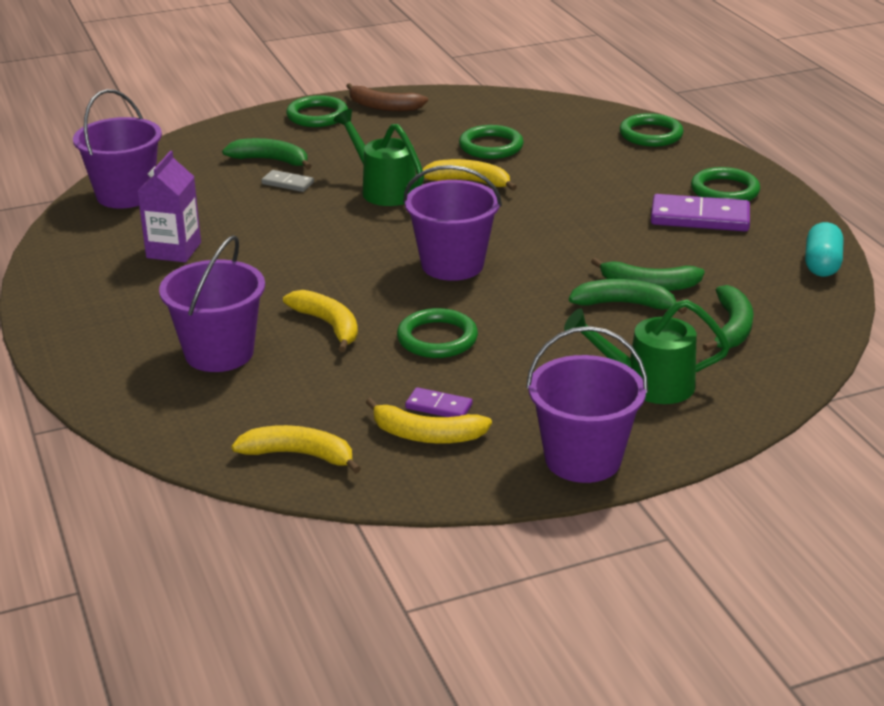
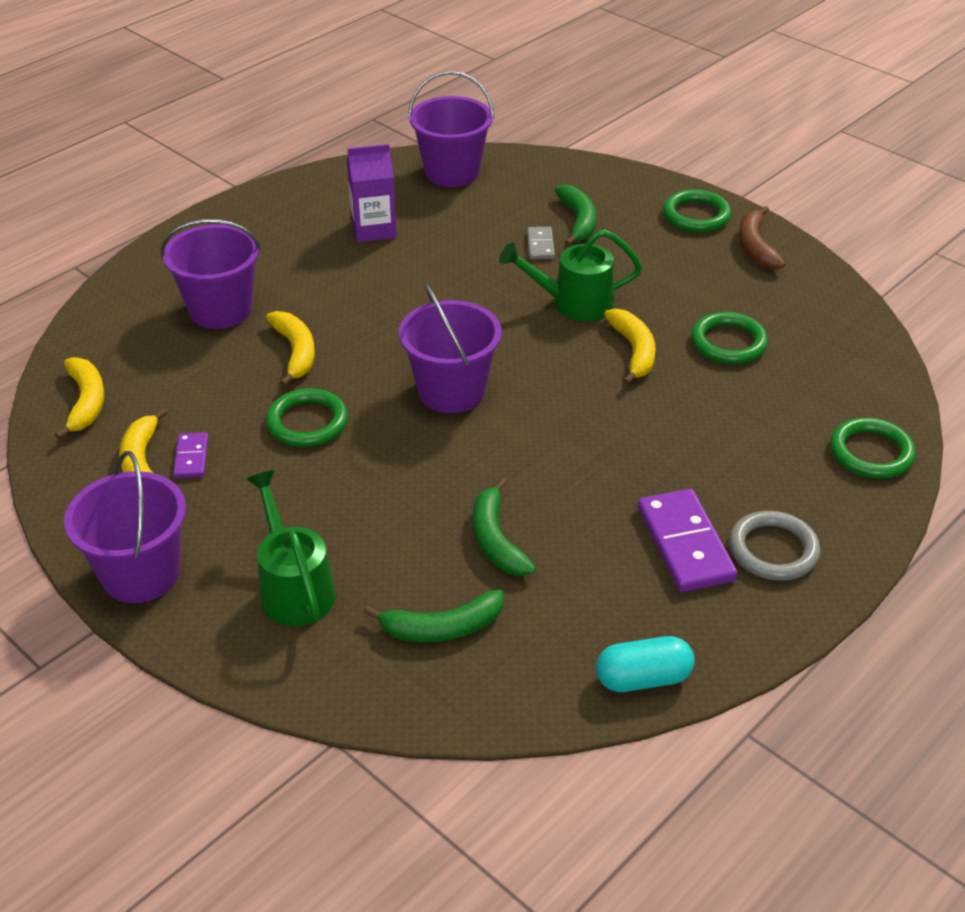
camera: 65 degrees right, 10 degrees up
yellow banana [283,290,358,352] -> yellow banana turned 45 degrees counterclockwise [266,311,315,387]
green watering can [333,109,424,206] -> green watering can turned 120 degrees counterclockwise [499,229,642,321]
green banana [569,279,687,314] -> none
green ring [691,167,760,201] -> grey ring [729,511,821,581]

